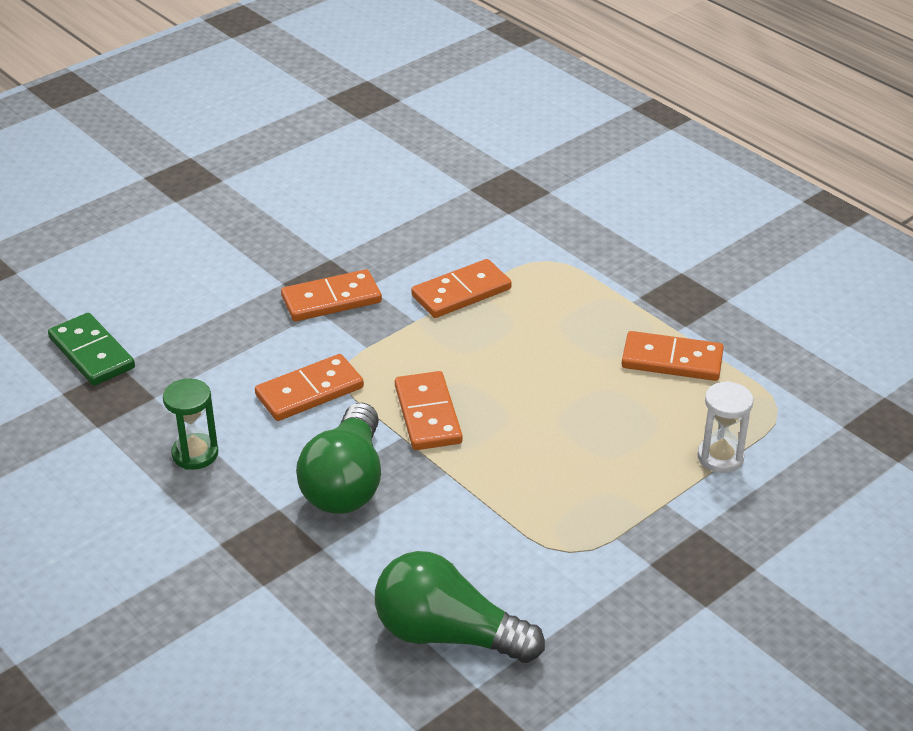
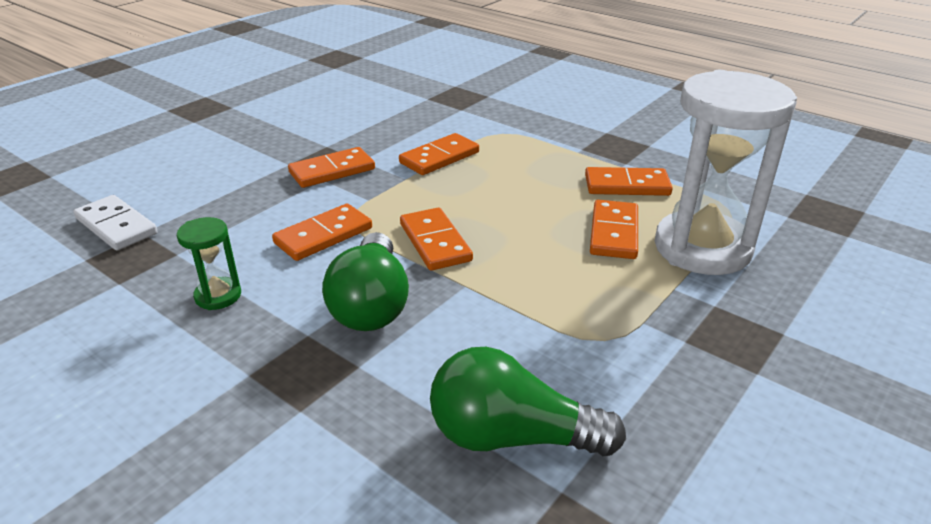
camera: 10 degrees left, 5 degrees down
green domino [48,313,135,386] -> white domino [74,195,157,250]
white hourglass [697,381,753,473] -> white hourglass [655,70,797,275], size x2.30
none -> orange domino [590,200,638,259]

